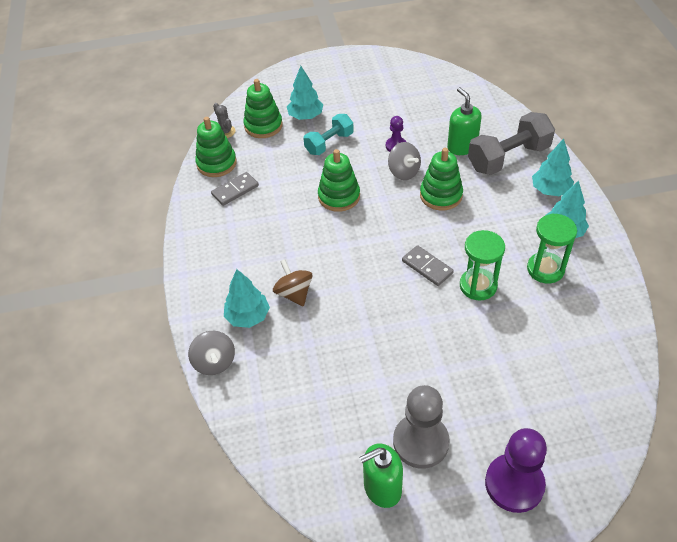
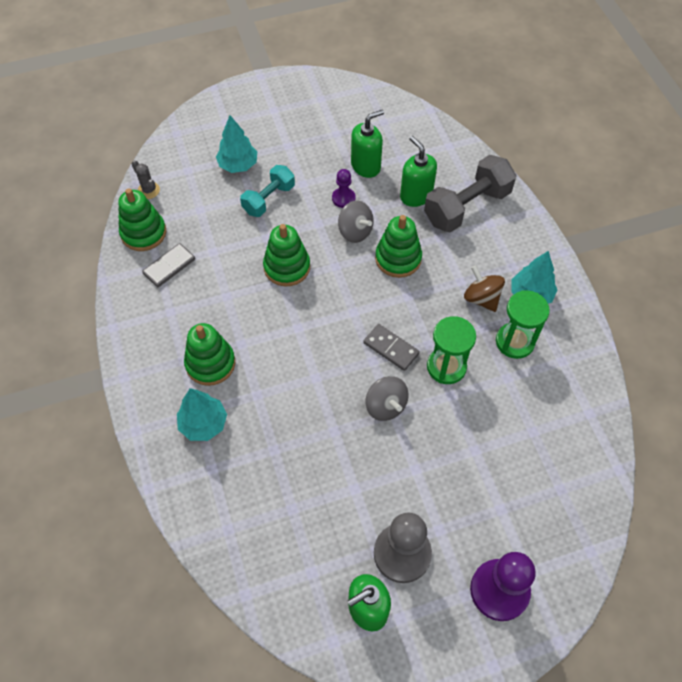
camera: 10 degrees left, 10 degrees up
grey spinning top [188,331,235,375] -> grey spinning top moved to [366,376,408,421]
green stacking toy [243,79,283,138] -> green stacking toy moved to [184,323,235,386]
brown spinning top [273,259,312,307] -> brown spinning top moved to [464,265,505,312]
turquoise tree [532,138,574,196] -> none
none -> green soap dispenser [351,109,384,178]

